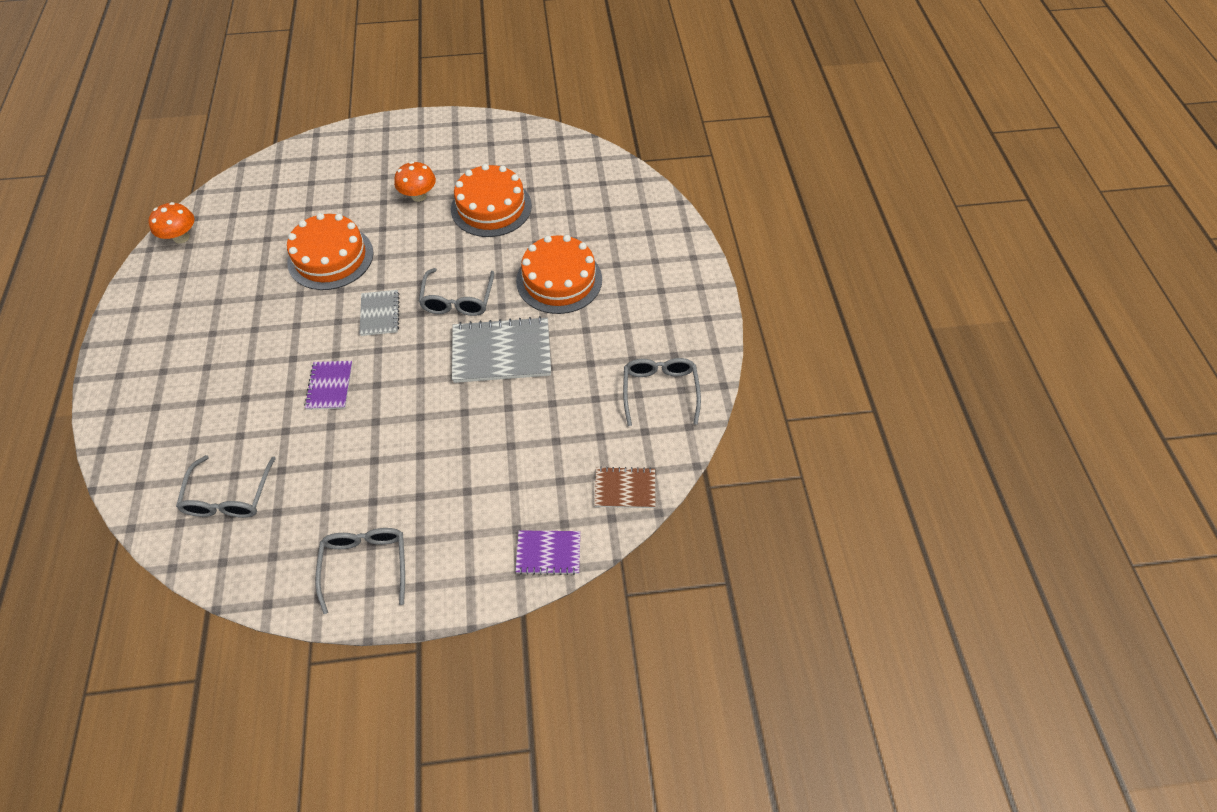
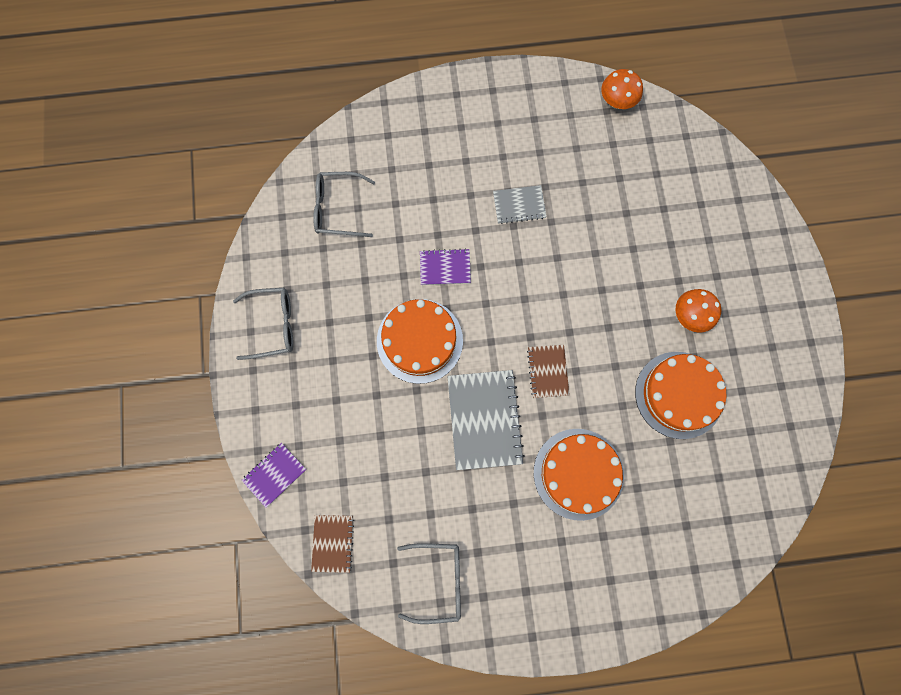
camera: 90 degrees right, 20 degrees up
orange cake [287,213,374,290] -> orange cake moved to [377,299,463,384]
grey notebook [359,290,400,336] -> grey notebook moved to [493,185,546,224]
grey glasses [419,268,494,316] -> brown notebook [527,345,570,398]
purple notebook [515,531,580,575] -> purple notebook turned 45 degrees clockwise [241,443,306,508]

